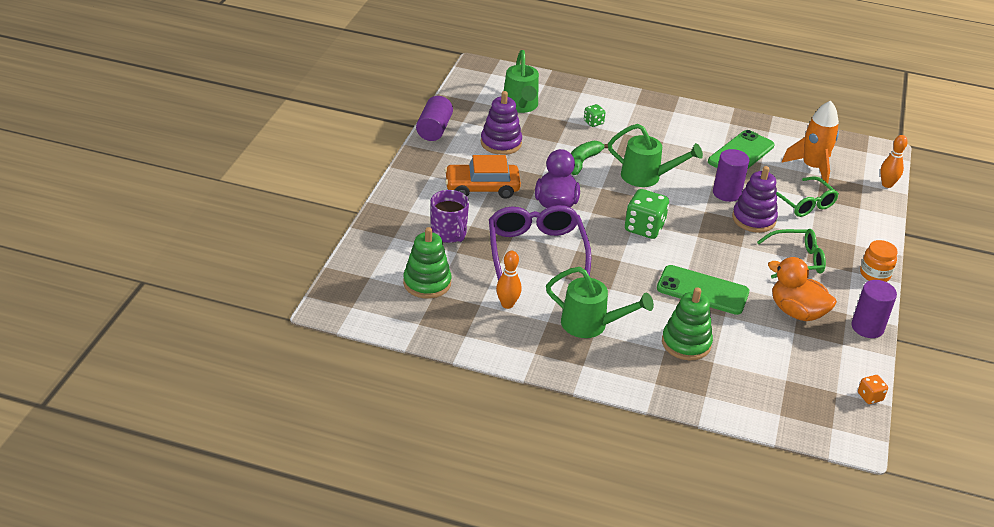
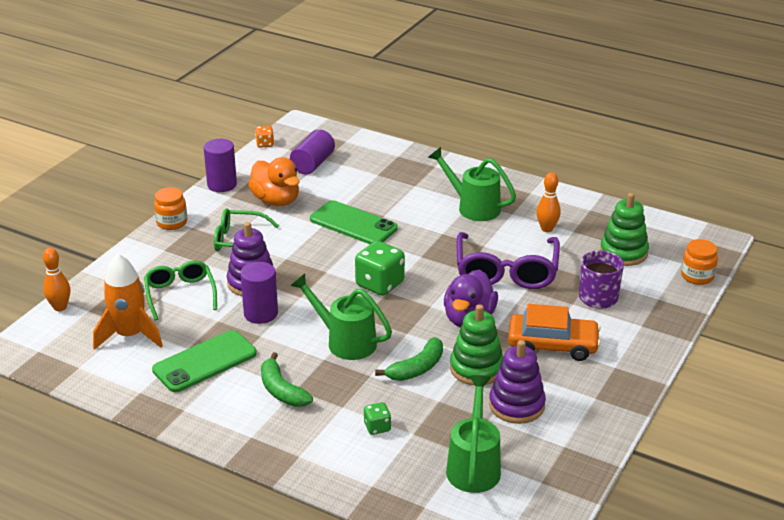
camera: 165 degrees left, 5 degrees down
purple cylinder [416,96,453,141] -> purple cylinder moved to [290,129,335,175]
green stacking toy [662,287,713,360] -> green stacking toy moved to [450,304,504,385]
none -> green banana [261,352,313,407]
none -> orange jar [681,239,718,285]

